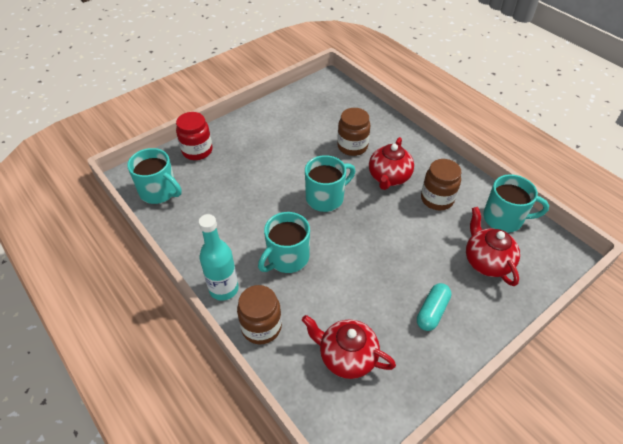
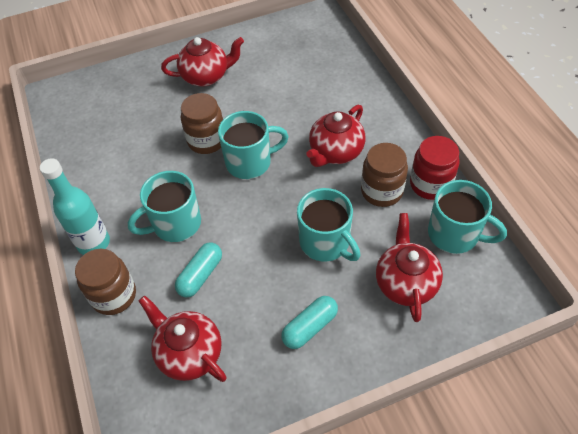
camera: 20 degrees right, 5 degrees up
turquoise mug [127,148,182,204] -> turquoise mug moved to [297,188,360,262]
red jar [176,112,213,160] -> red jar moved to [410,136,460,200]
brown jar [337,108,371,156] -> brown jar moved to [181,93,223,154]
none -> red teapot [161,37,244,87]
none -> turquoise capsule [175,242,222,297]

